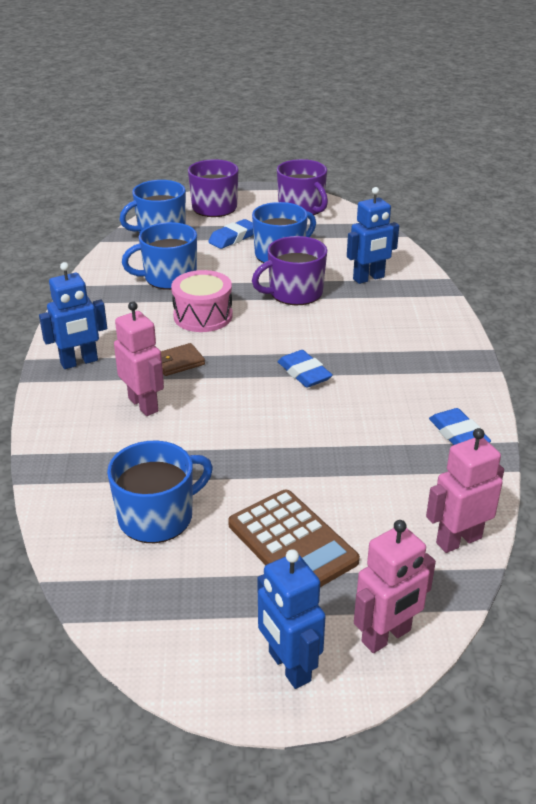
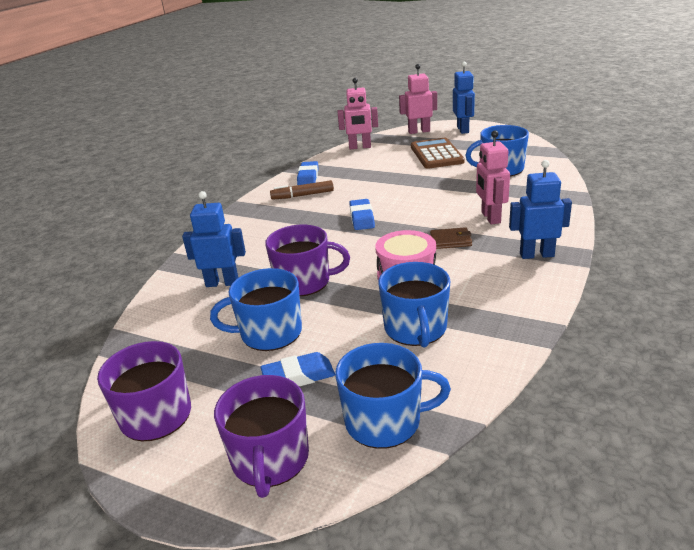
camera: 150 degrees left, 5 degrees down
blue mug [122,222,197,290] -> blue mug turned 75 degrees clockwise [378,262,450,347]
none -> brown marker [270,180,334,200]

